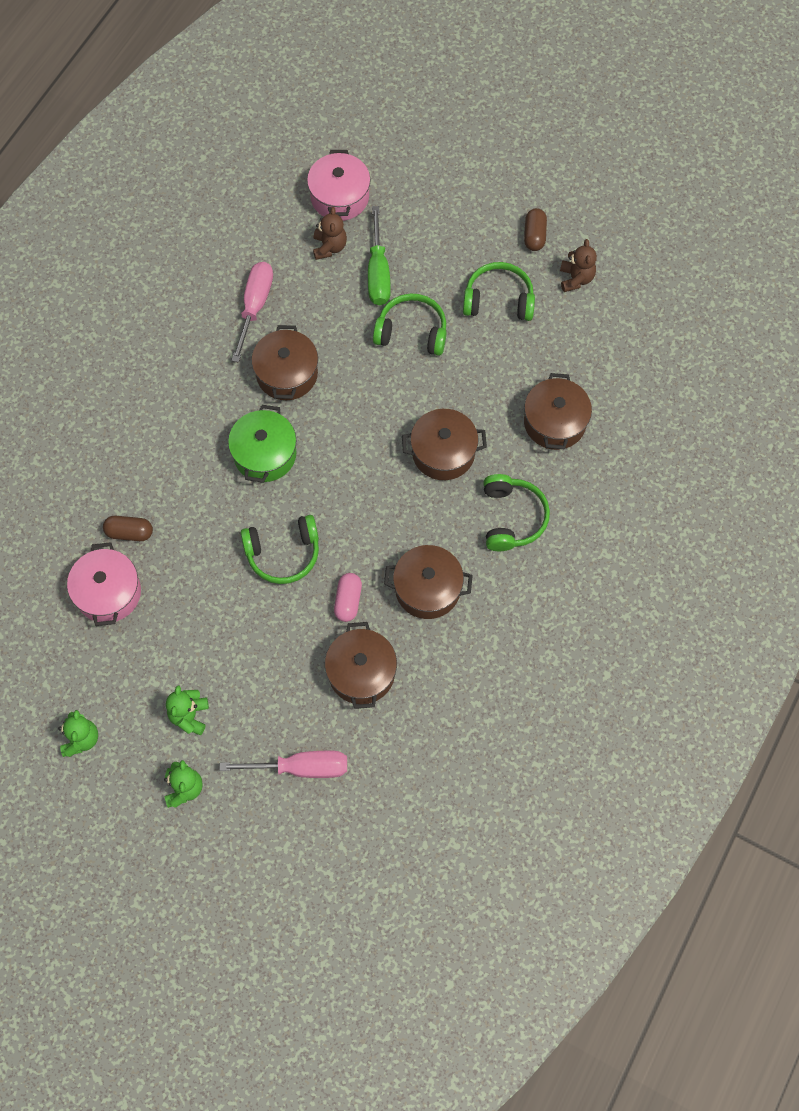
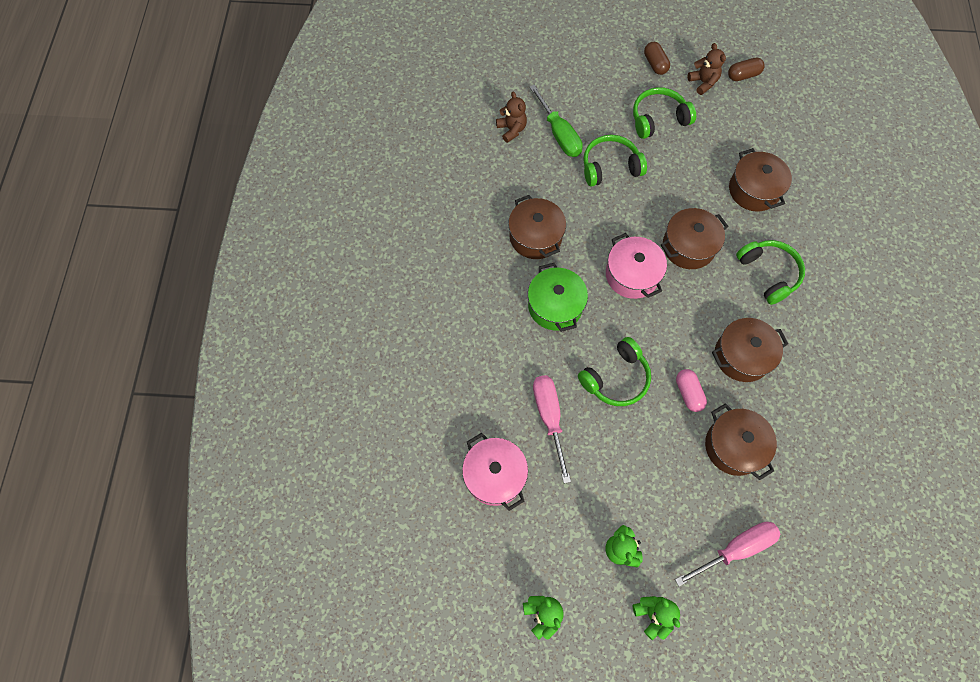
camera: 25 degrees left, 0 degrees up
brown capsule [103,516,153,541] -> brown capsule moved to [728,58,765,81]
pink screwdriver [232,262,273,363] -> pink screwdriver moved to [533,375,571,484]
pink pot [307,150,371,221] -> pink pot moved to [606,233,667,299]

